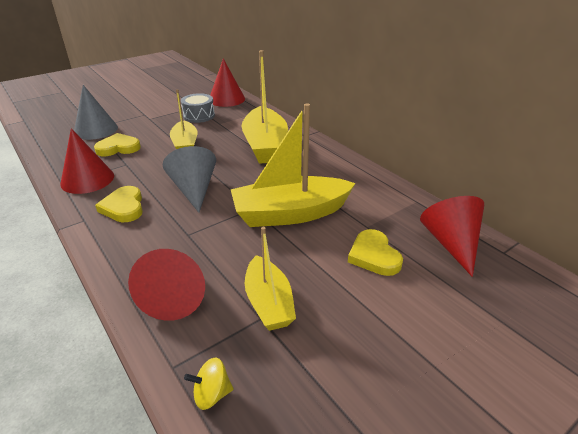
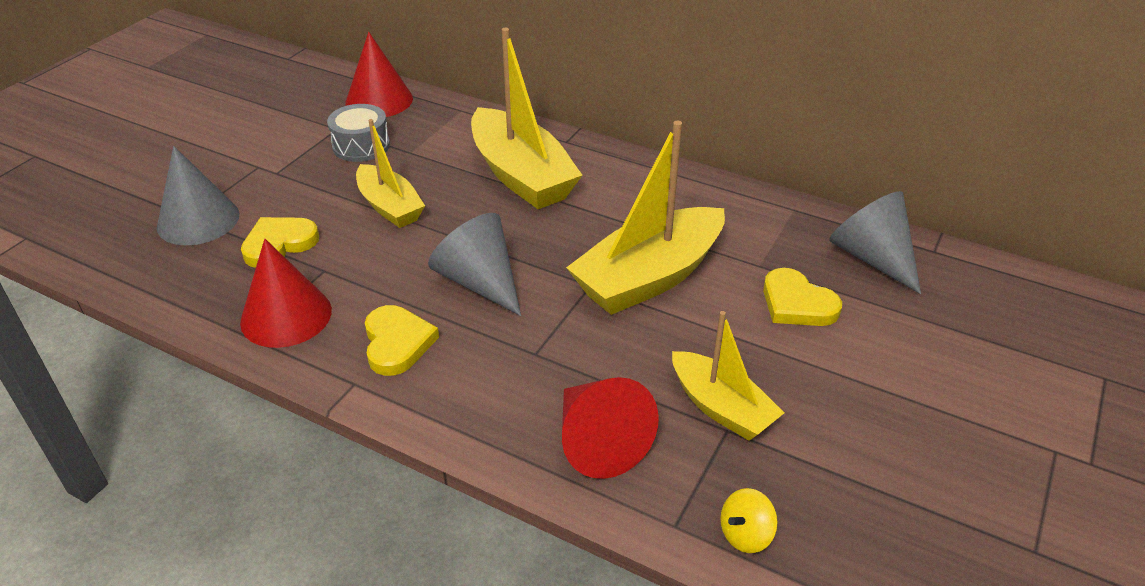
camera: 25 degrees left, 5 degrees up
yellow heart [95,186,143,222] -> yellow heart turned 150 degrees counterclockwise [365,305,439,376]
red cone [420,196,484,277] -> grey cone [829,191,921,294]

